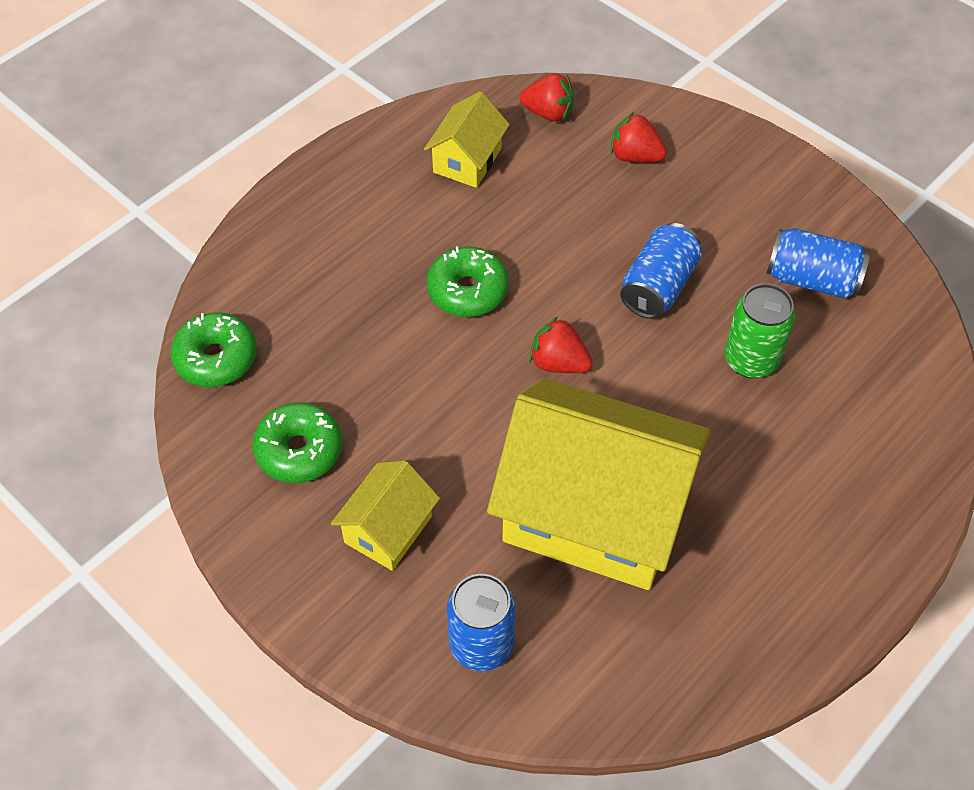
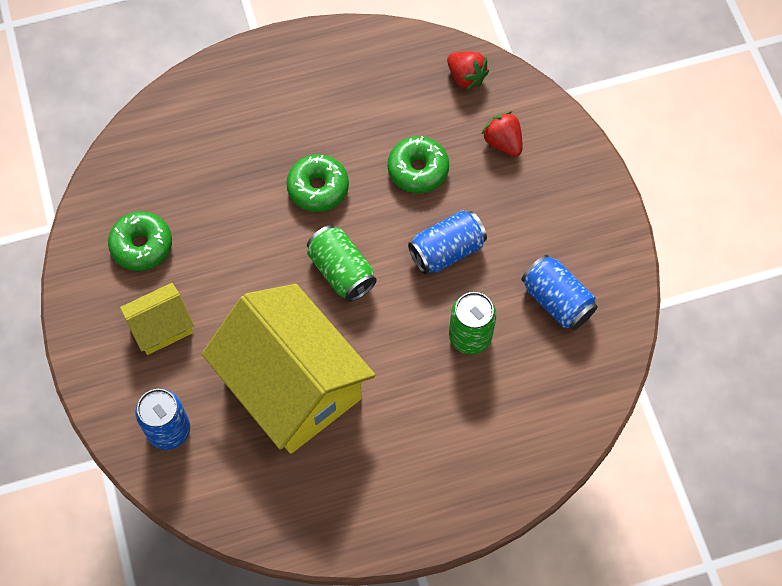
camera: 30 degrees right, 10 degrees up
green donut [170,312,257,387] -> green donut moved to [388,136,449,193]
yellow house [424,91,510,188] -> none
red strawberry [529,317,593,373] -> green can [307,225,377,302]

